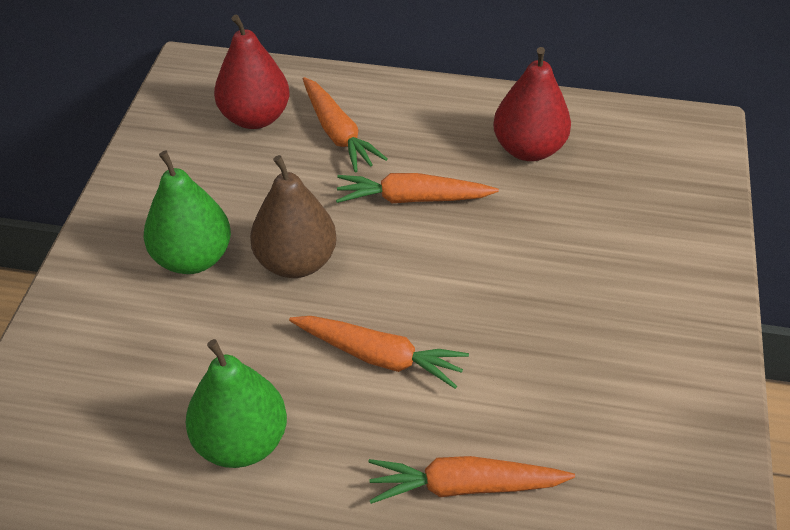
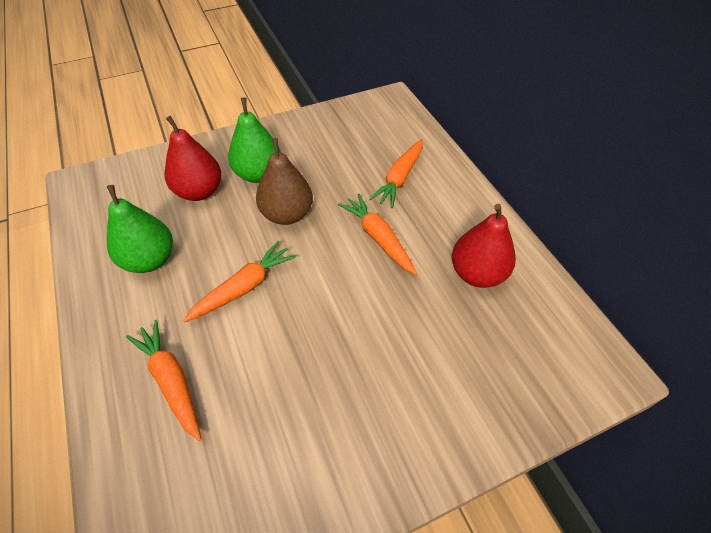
camera: 55 degrees right, 5 degrees up
red pear [214,15,289,129] -> red pear moved to [164,116,221,201]
orange carrot [289,316,469,389] -> orange carrot turned 120 degrees counterclockwise [183,241,296,323]

